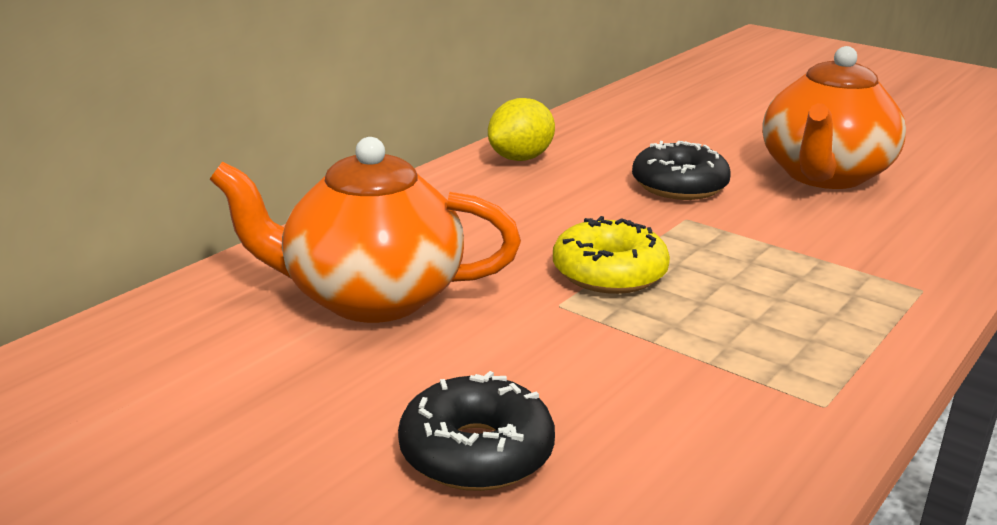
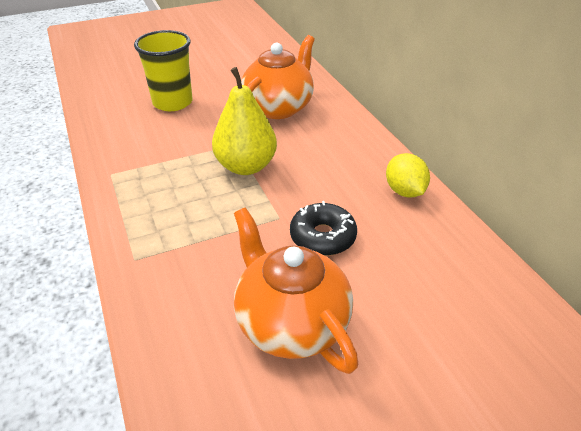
camera: 120 degrees right, 15 degrees up
black donut [398,371,555,491] -> yellow cup [134,30,193,111]
yellow donut [553,216,670,294] -> yellow pear [212,67,277,175]

